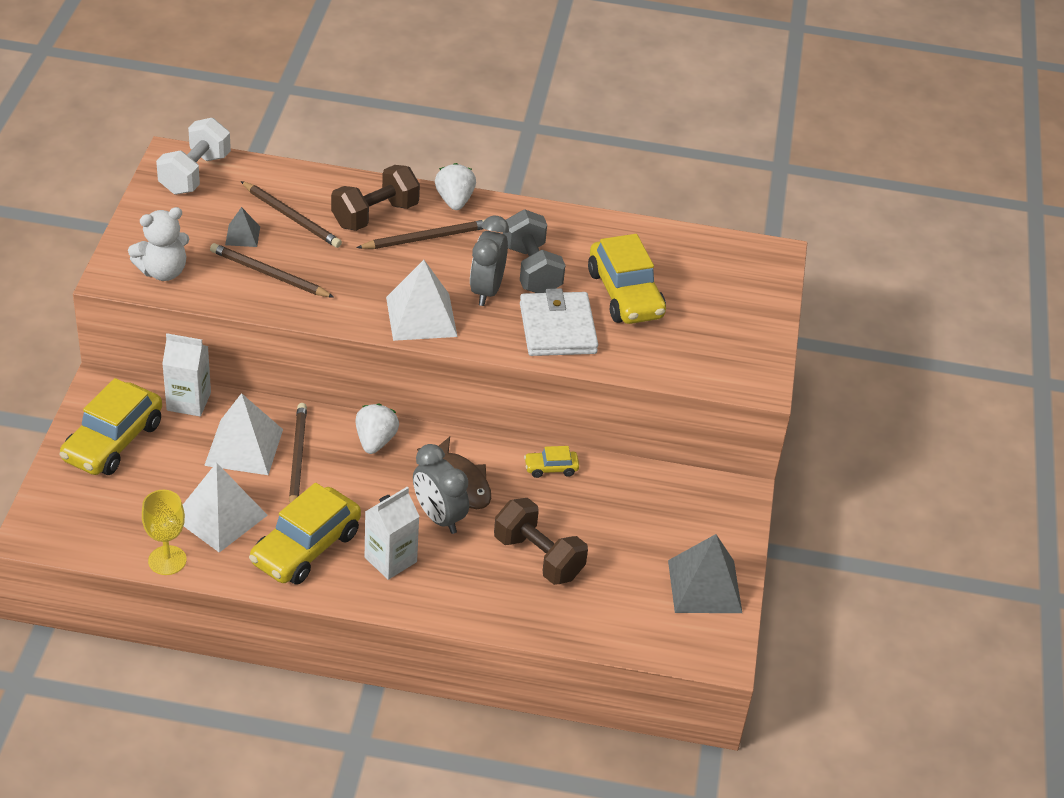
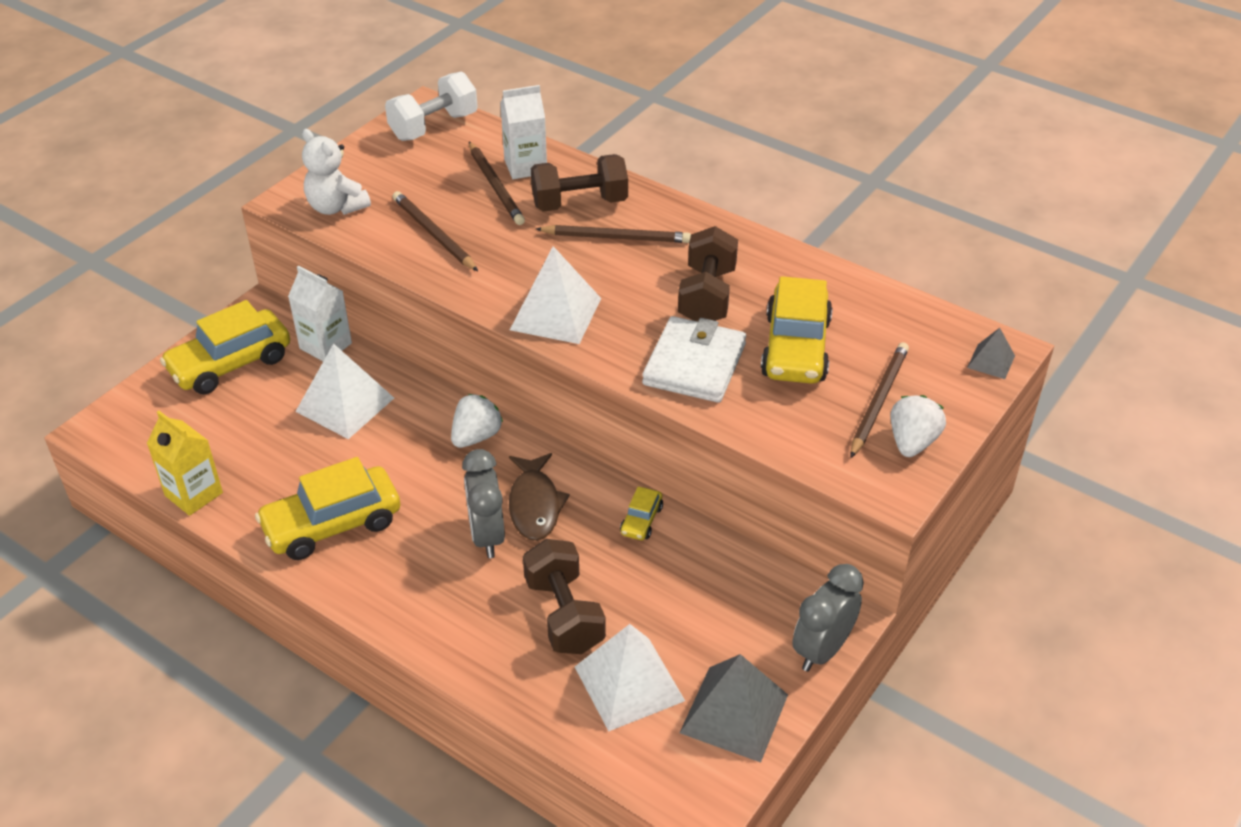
camera: 30 degrees right, 0 degrees up
white teddy bear [128,207,189,281] -> white teddy bear turned 45 degrees clockwise [302,129,371,215]
yellow goblet [142,490,186,575] -> yellow carton [147,411,223,516]
white pyramid [183,462,268,553] -> white pyramid moved to [575,624,685,731]
grey pyramid [225,207,260,247] -> grey pyramid moved to [967,328,1015,379]
brown pencil [289,403,307,503] -> brown pencil moved to [850,342,909,458]
white carton [365,487,420,580] -> white carton moved to [500,85,547,179]
white strawberry [435,163,476,210] -> white strawberry moved to [891,395,946,457]
grey clock [470,216,509,306] -> grey clock moved to [792,564,864,672]
grey dumbbell [503,209,565,293] -> brown dumbbell [678,226,738,322]
yellow car [524,446,579,478] -> yellow car turned 90 degrees counterclockwise [620,487,663,540]

